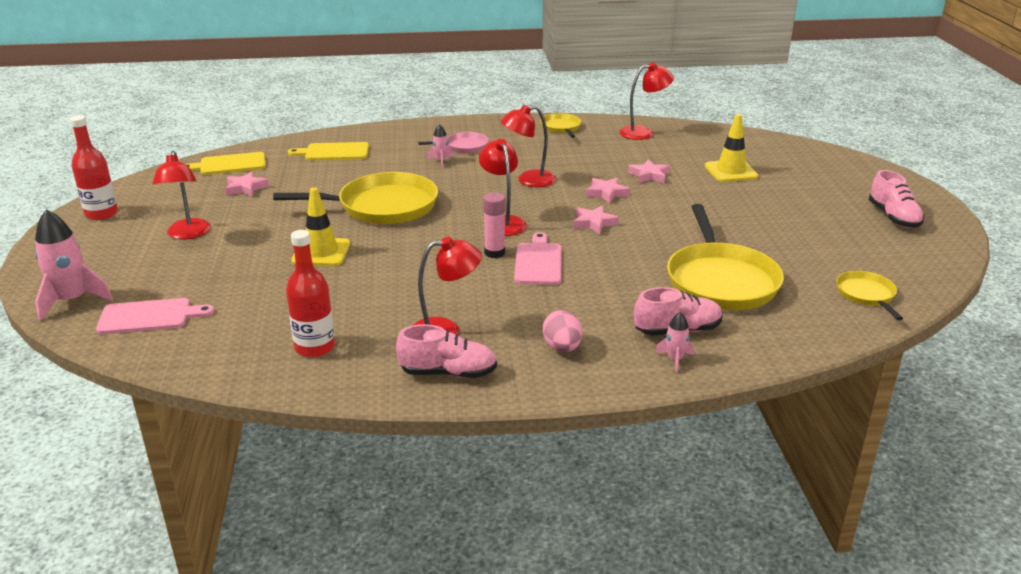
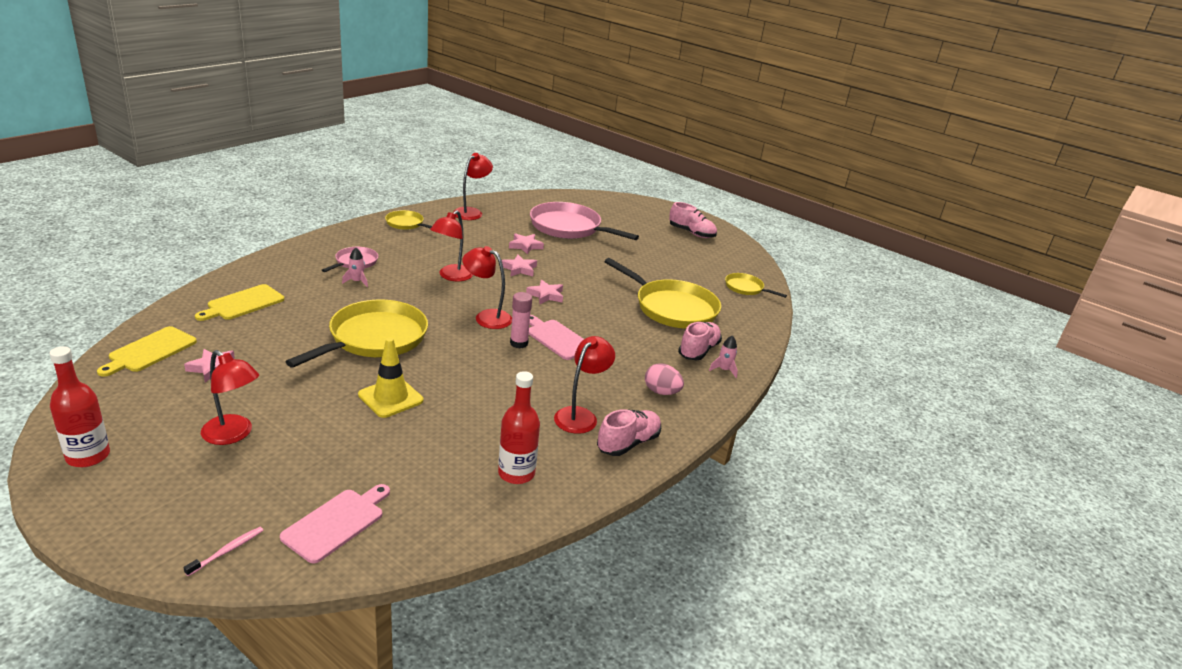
camera: 50 degrees left, 0 degrees up
pink rocket [35,209,113,321] -> pink toothbrush [184,527,263,576]
yellow traffic cone [705,114,758,182] -> pink pan [530,202,639,240]

